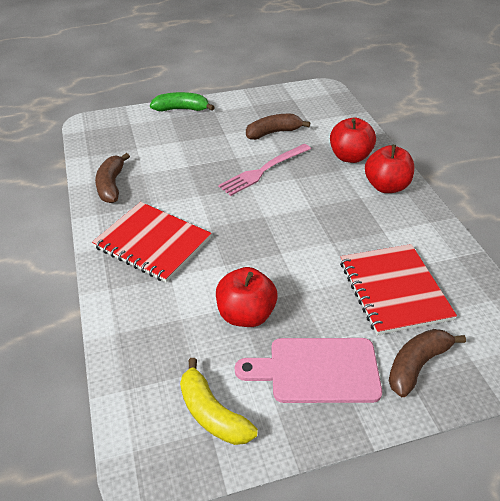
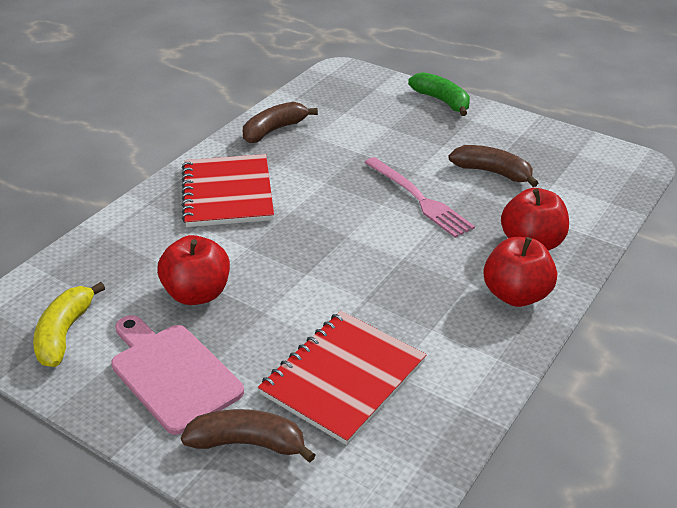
camera: 50 degrees right, 5 degrees down
pink fork [218,144,311,196] -> pink fork turned 135 degrees counterclockwise [364,157,475,238]

